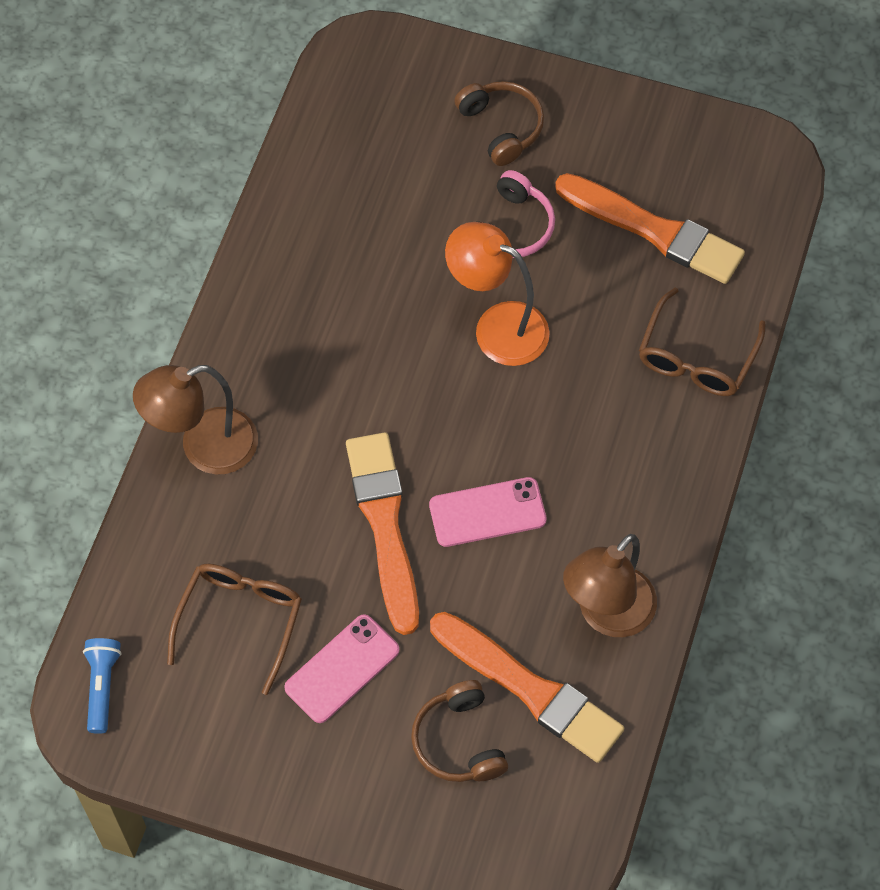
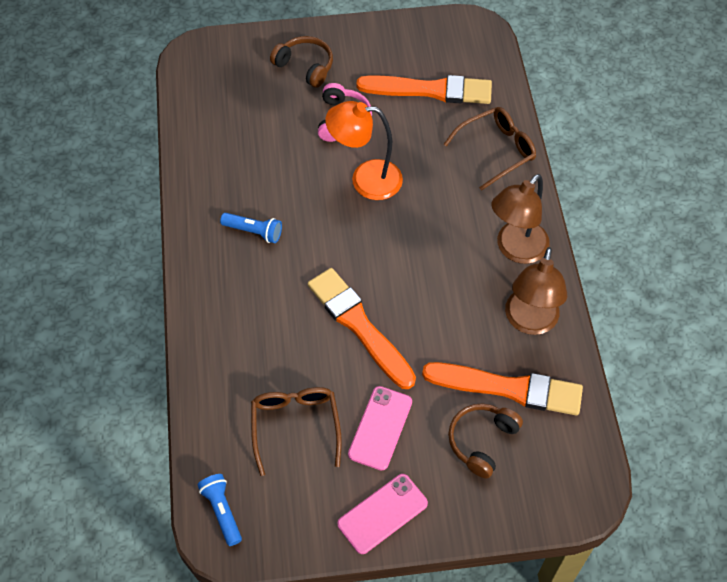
camera: 25 degrees left, 5 degrees down
brown lamp [133,365,258,475] -> brown lamp moved to [492,174,550,264]
brown headphones [411,680,508,782] -> brown headphones turned 75 degrees clockwise [448,403,523,478]
pink phone [429,477,546,547] -> pink phone moved to [338,474,428,554]
brown glasses [639,288,766,396] -> brown glasses turned 120 degrees counterclockwise [444,107,536,191]
none -> blue flashlight [220,213,282,243]

